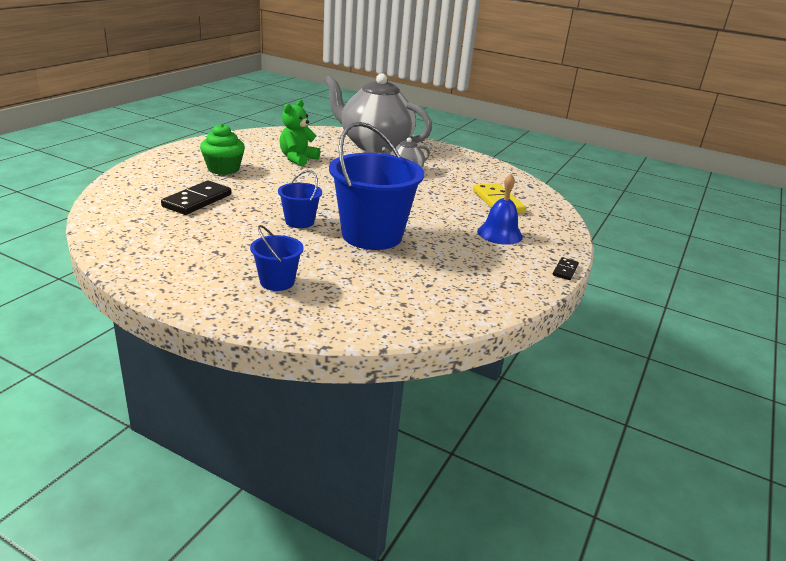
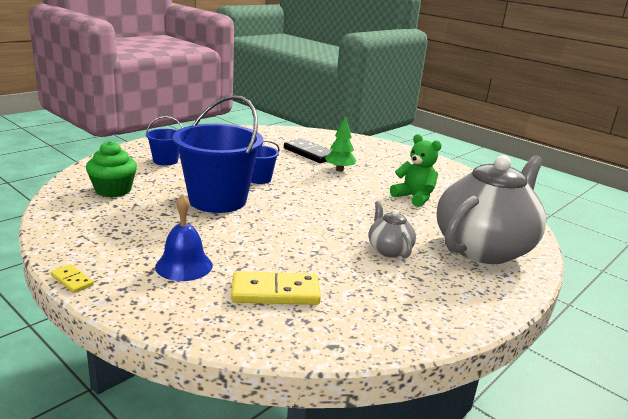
camera: 105 degrees right, 5 degrees down
green cupcake [200,123,245,175] -> green cupcake moved to [86,141,137,197]
black domino [553,257,579,280] -> yellow domino [51,264,94,293]
none -> green tree [325,116,356,171]

